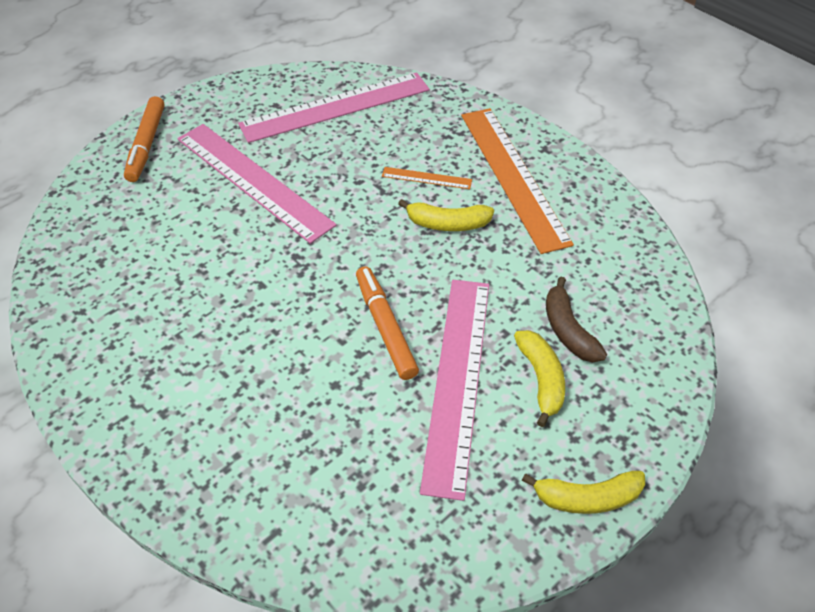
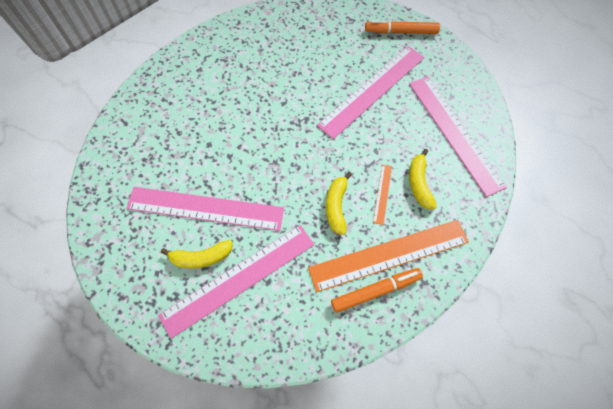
camera: 90 degrees right, 15 degrees up
orange marker [356,266,419,380] -> orange marker moved to [331,268,423,313]
yellow banana [522,471,645,514] -> yellow banana moved to [409,149,437,210]
brown banana [546,277,607,362] -> pink ruler [158,225,315,339]

